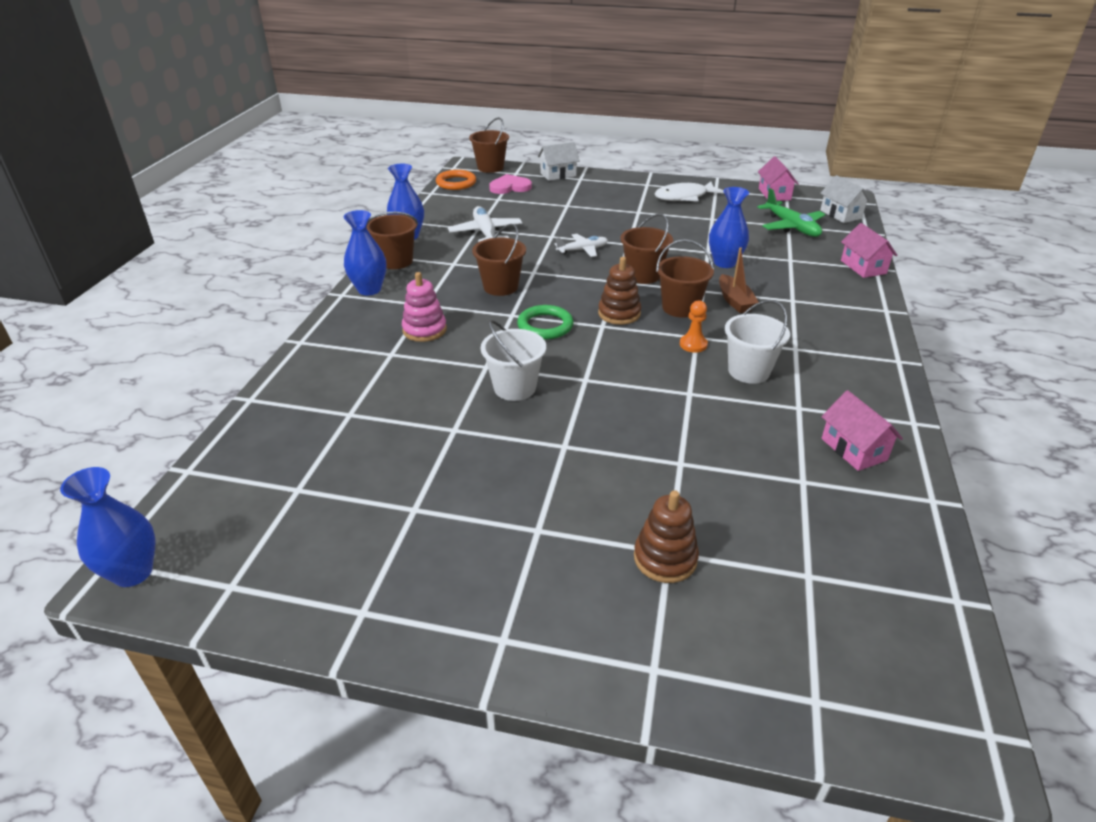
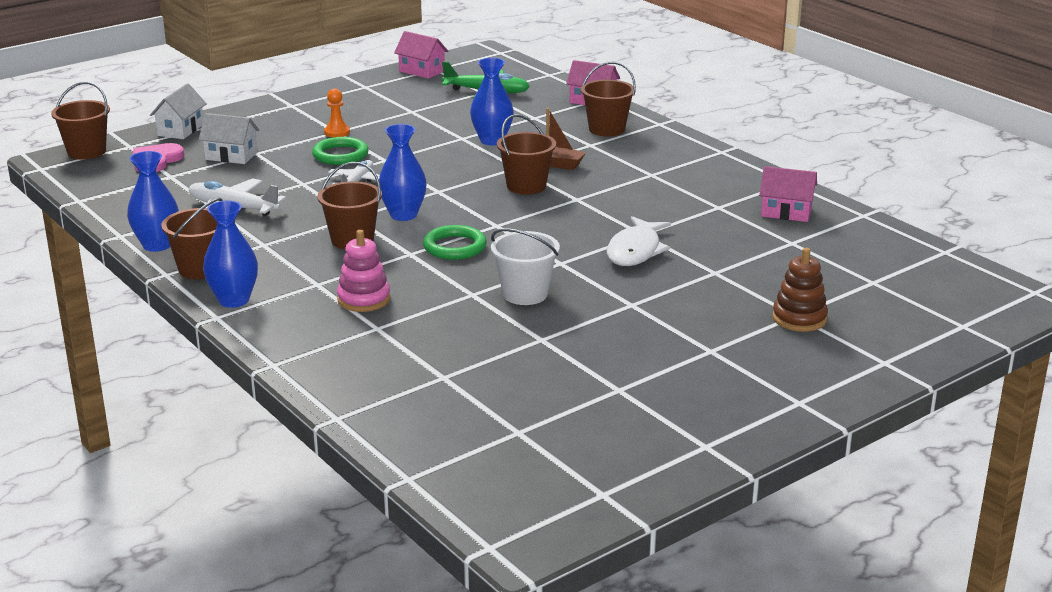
camera: 50 degrees left, 10 degrees down
blue vase [60,467,156,587] -> blue vase moved to [379,124,427,221]
orange ring [436,170,476,190] -> none
brown stacking toy [598,257,641,325] -> none
brown bucket [620,214,673,284] -> brown bucket moved to [581,62,636,136]
white fish [654,182,724,201] -> white fish moved to [607,216,671,266]
orange pawn [680,301,708,353] -> orange pawn moved to [324,89,350,137]
white bucket [725,300,790,384] -> none
white house [820,175,871,223] -> white house moved to [199,113,259,164]
none -> green ring [312,137,368,165]

